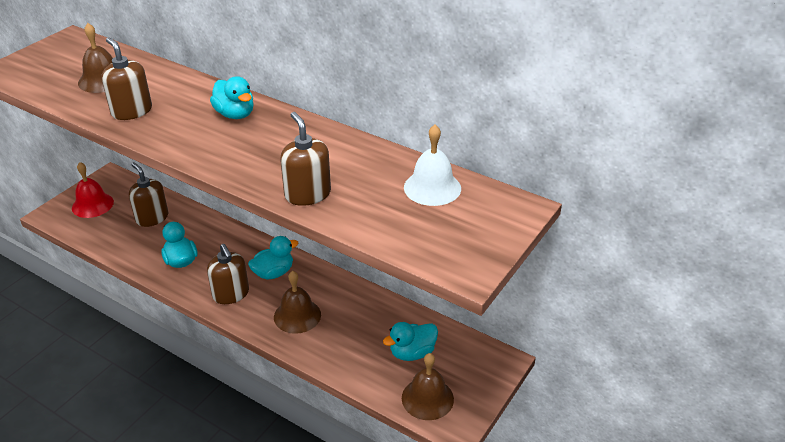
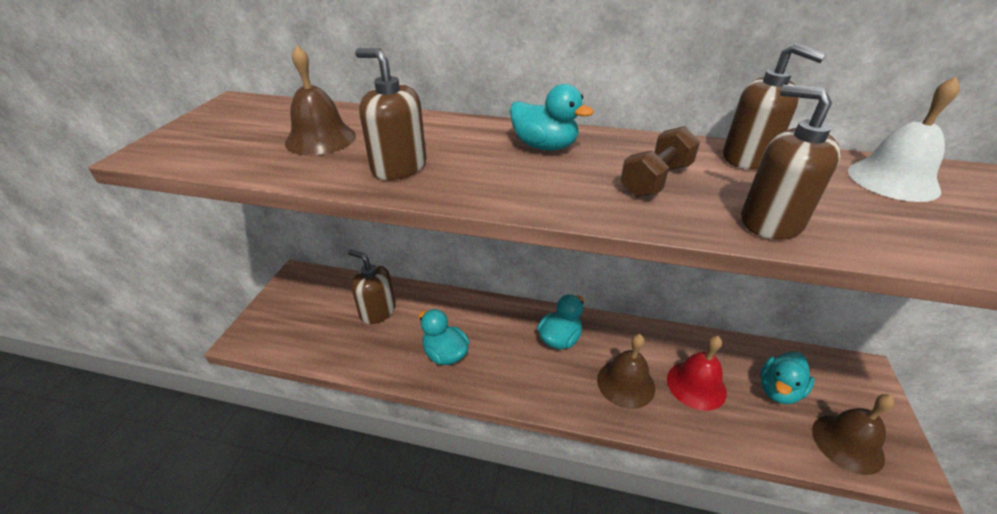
camera: 20 degrees left, 0 degrees up
red bell [72,162,114,218] -> red bell moved to [667,336,727,411]
brown soap dispenser [207,244,249,304] -> brown soap dispenser moved to [723,43,826,170]
none -> brown dumbbell [620,126,700,197]

